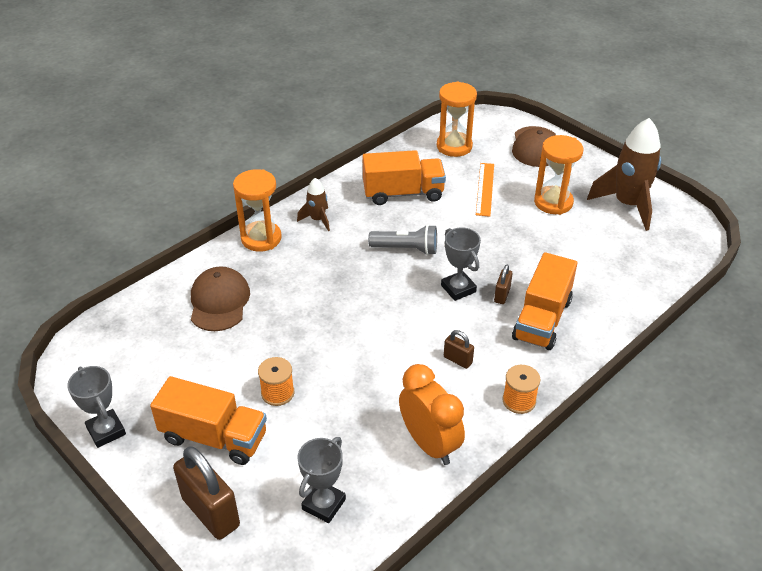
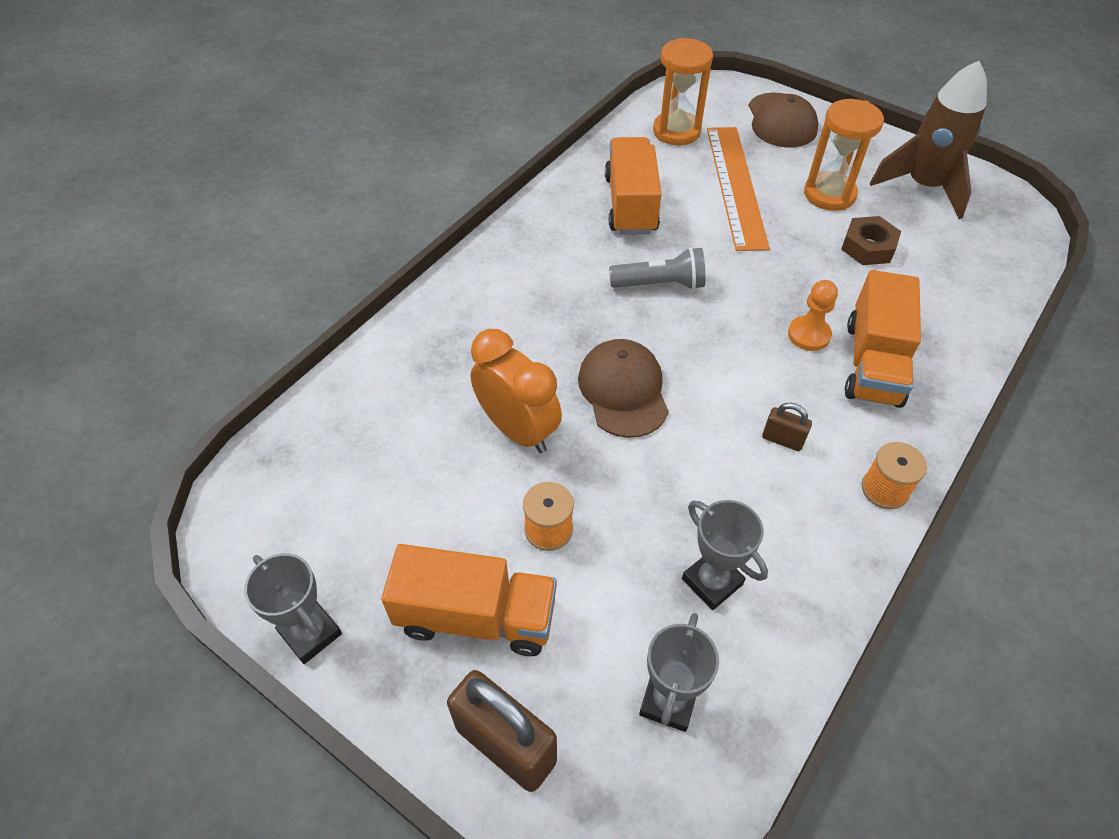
camera: 10 degrees left, 10 degrees up
brown cap [191,266,250,331] -> brown cap moved to [578,339,669,438]
orange hourglass [233,169,282,252] -> none
brown rocket [297,178,330,231] -> none
orange truck [362,150,446,205] -> orange truck turned 75 degrees counterclockwise [605,137,662,235]
orange clock [399,364,465,465] -> orange clock moved to [471,329,562,453]
grey trophy [441,227,481,301] -> grey trophy moved to [682,500,768,610]
orange ruler [476,163,494,217] -> orange ruler [707,127,770,251], size x1.66
brown padlock [494,265,513,304] -> orange pawn [788,280,838,351]
none -> brown nut [841,216,901,265]

